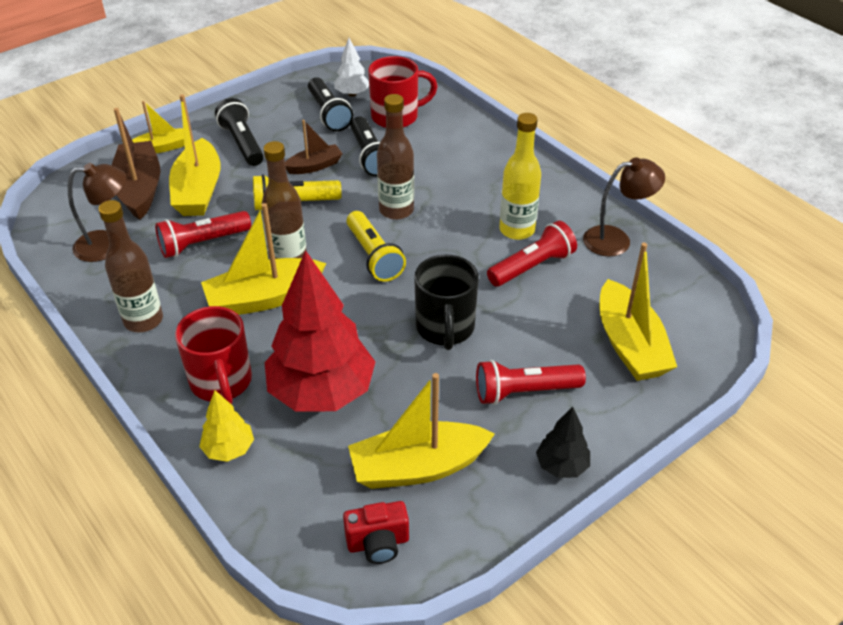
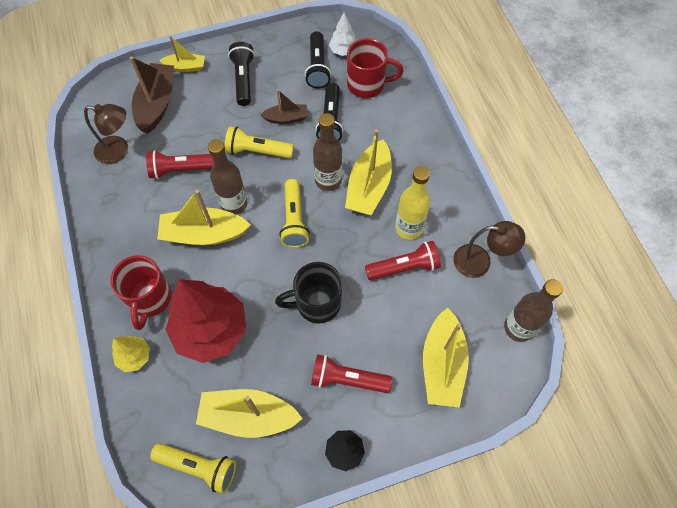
camera: 20 degrees right, 20 degrees up
brown bottle [98,200,163,332] -> brown bottle moved to [504,279,563,342]
yellow boat [169,94,221,216] -> yellow boat moved to [345,129,392,215]
red camera [343,501,409,564] -> yellow flashlight [150,443,236,494]
black mug [414,254,479,350] -> black mug turned 60 degrees clockwise [275,262,342,323]

